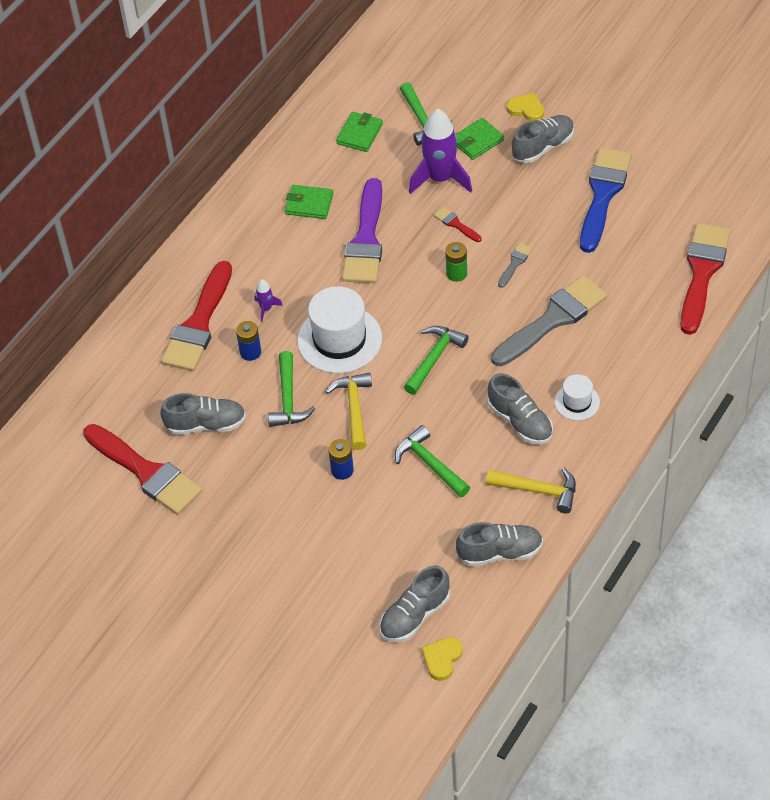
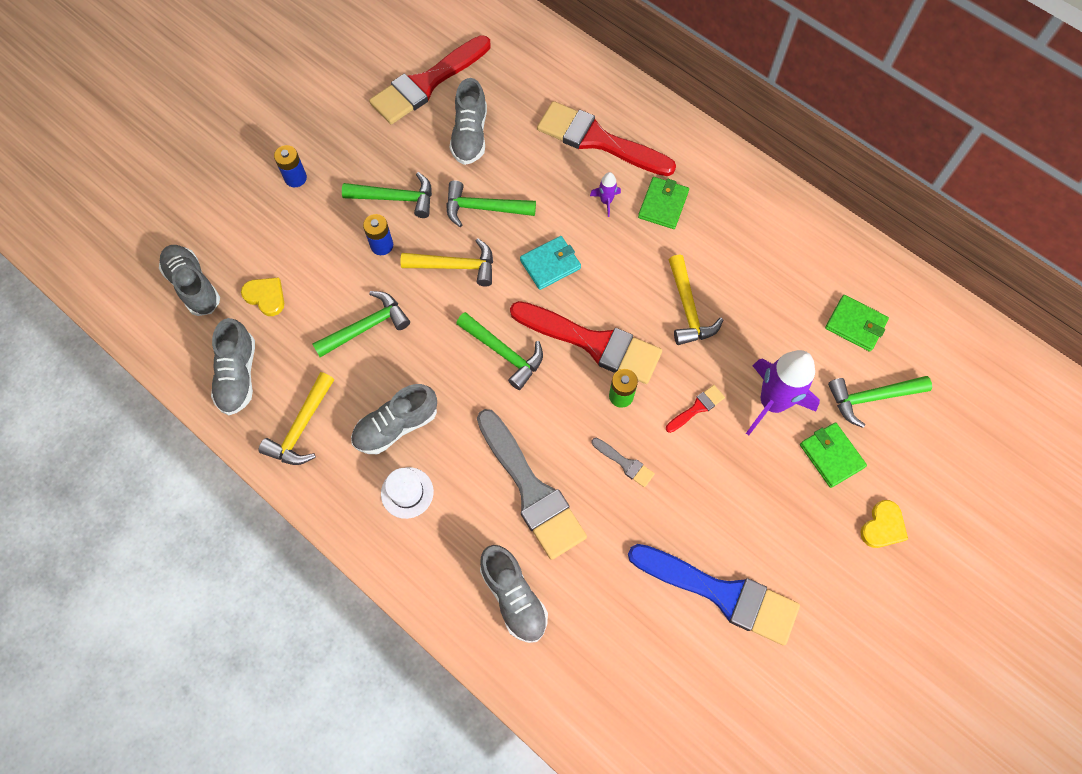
camera: 95 degrees right, 15 degrees up
blue battery [236,321,261,361] -> blue battery moved to [274,145,307,187]
green wallet [285,185,333,219] -> green wallet moved to [638,177,689,229]
white hat [297,286,382,373] -> turquoise wallet [520,236,581,290]
purple brush [342,178,382,283] -> yellow hammer [669,254,723,345]
yellow heart [422,637,463,681] -> yellow heart moved to [241,277,284,316]
grey shoe [512,115,574,163] -> grey shoe moved to [480,545,548,643]
red brush [680,223,730,335] -> red brush moved to [510,301,662,384]
none -> green hammer [342,172,432,218]

